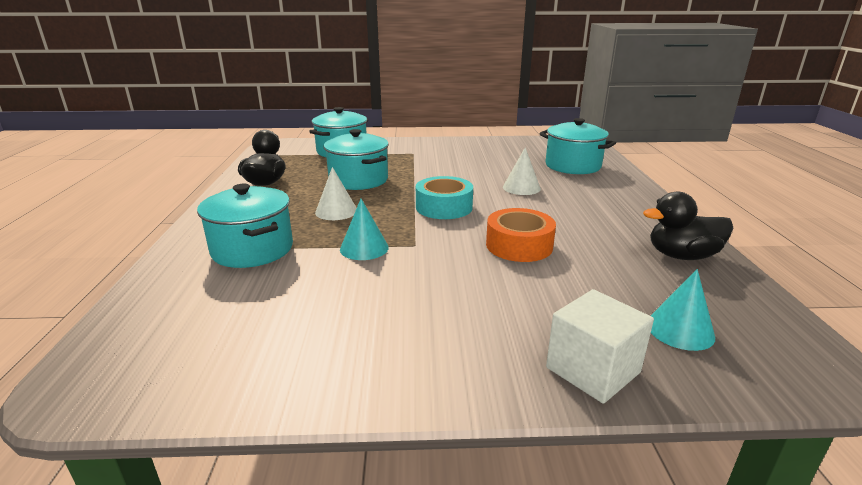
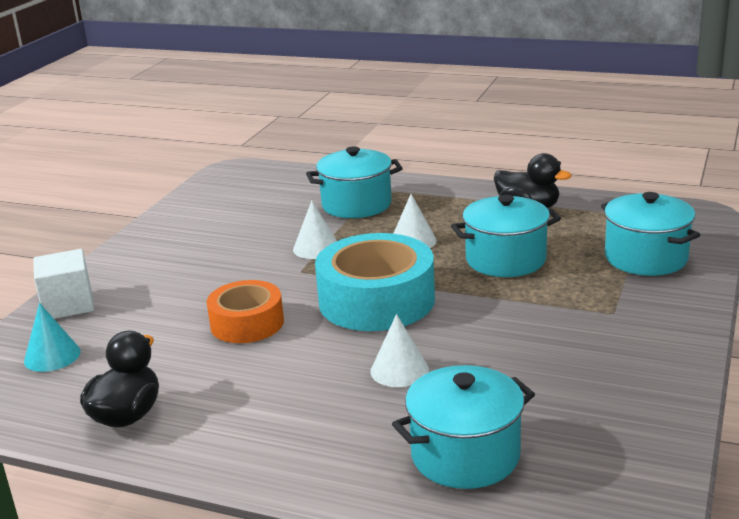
camera: 115 degrees right, 0 degrees up
turquoise cone [340,199,389,260] -> white cone [293,201,337,259]
turquoise tape [416,176,473,219] -> turquoise tape [315,233,435,331], size x1.62

